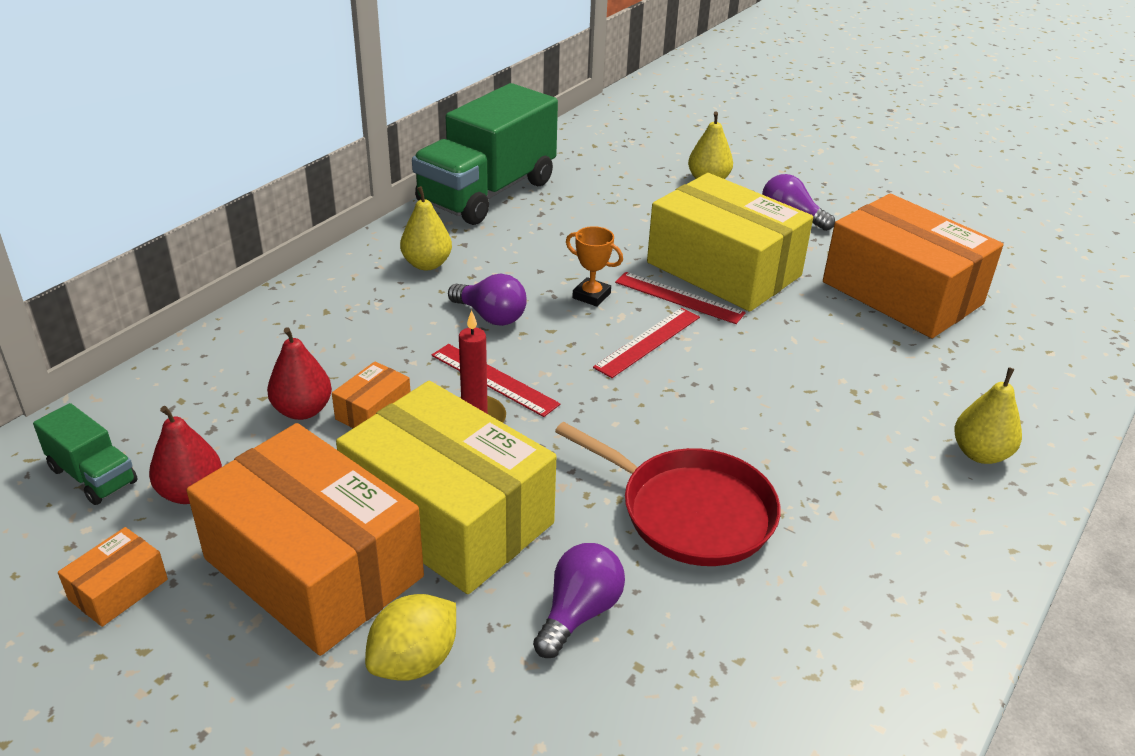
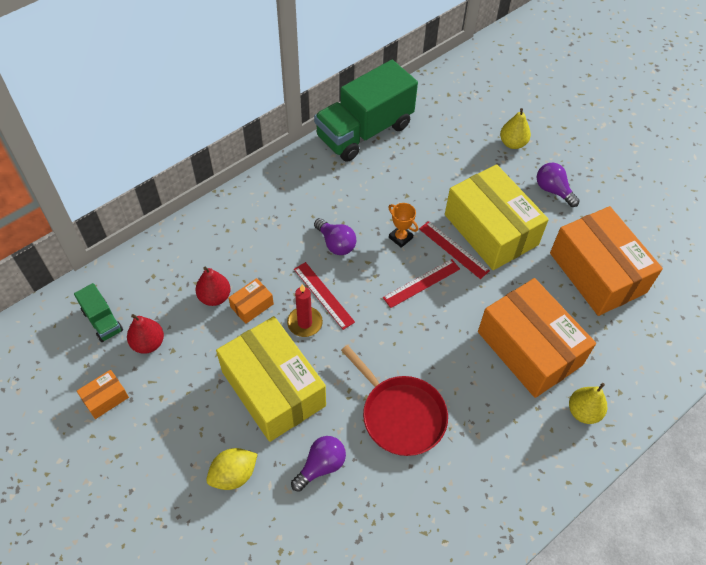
camera: 15 degrees right, 20 degrees up
orange box [187,423,424,656] -> orange box moved to [478,278,596,398]
yellow pear [400,186,452,270] -> none

